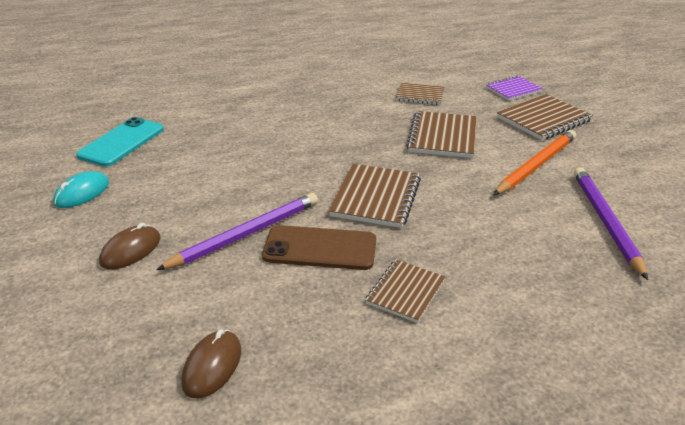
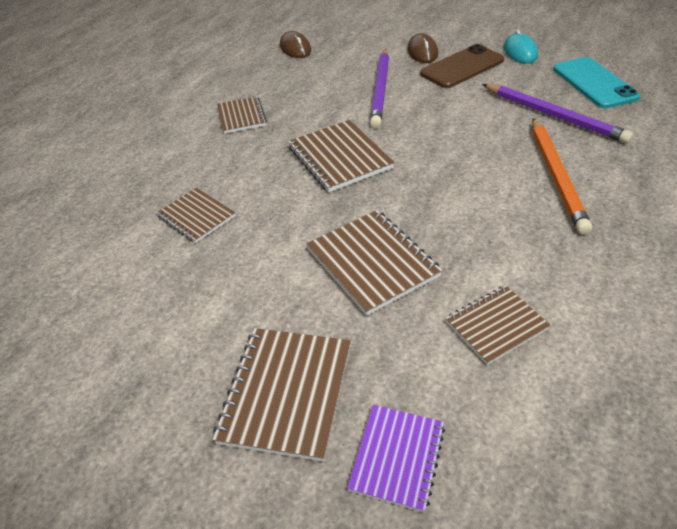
camera: 140 degrees right, 10 degrees up
brown phone [262,225,376,270] -> brown phone moved to [420,44,504,88]
orange pencil [493,130,576,195] -> orange pencil moved to [532,118,592,235]
purple pencil [574,167,648,280] -> purple pencil moved to [482,84,633,144]
none -> brown notebook [156,188,236,243]

